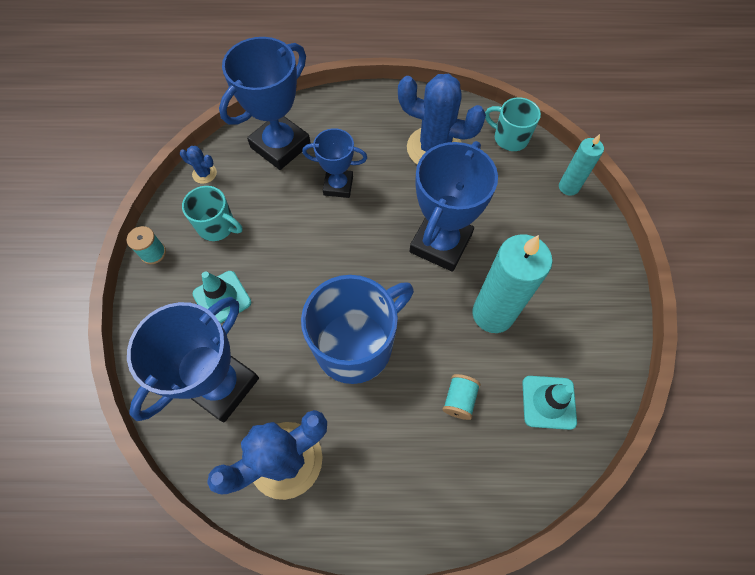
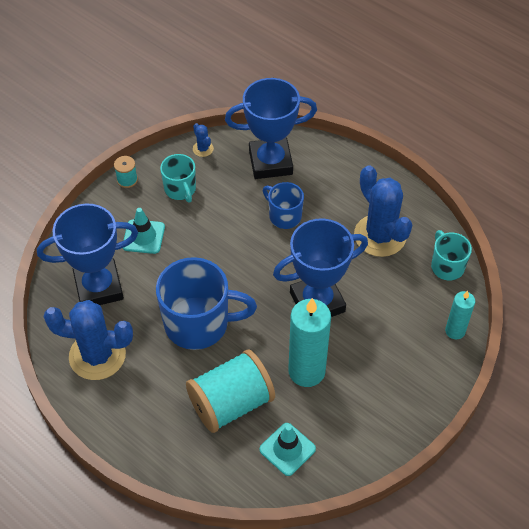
camera: 40 degrees right, 10 degrees down
blue trophy [302,128,367,198] -> blue mug [263,182,304,229]
turquoise spool [443,374,481,420] -> turquoise spool [186,349,275,433], size x2.34

